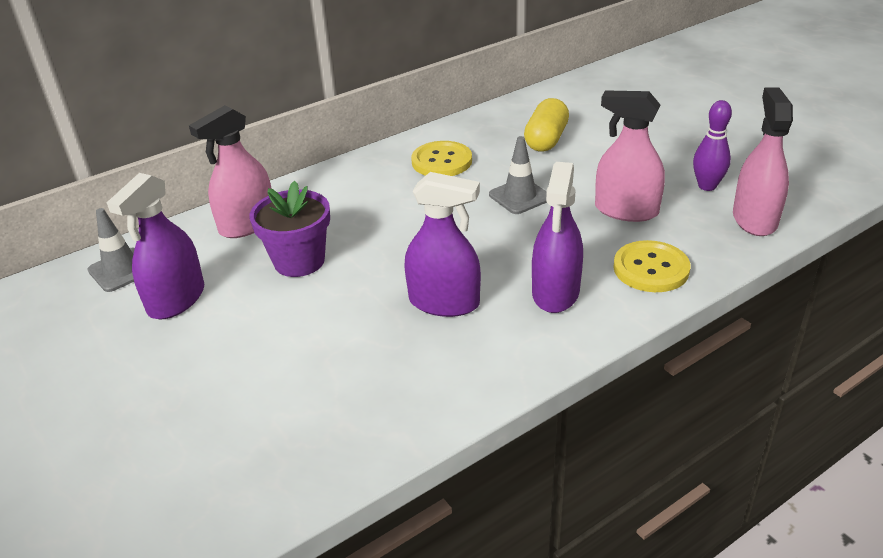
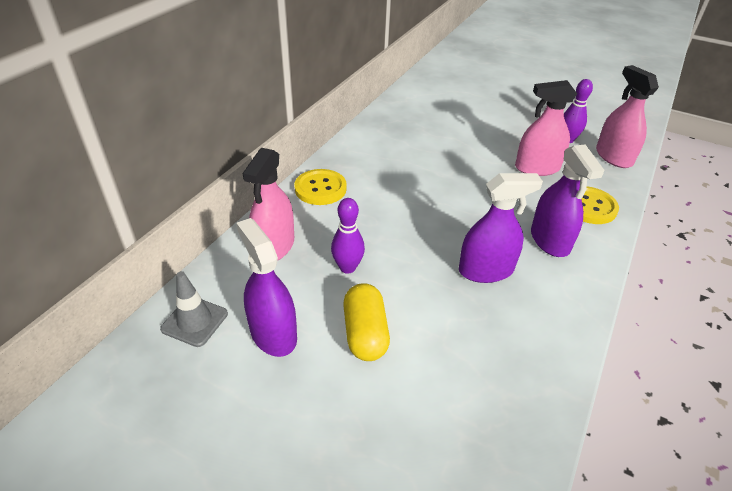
camera: 30 degrees left, 5 degrees up
purple spray bottle [107,173,204,320] -> purple spray bottle turned 150 degrees clockwise [236,218,297,357]
purple flower pot [250,181,330,277] -> purple bowling pin [331,198,365,274]
yellow button [411,141,472,176] -> yellow button moved to [294,169,347,205]
grey traffic cone [489,136,547,214] -> none
yellow capsule [524,98,569,151] -> yellow capsule moved to [343,283,390,361]

